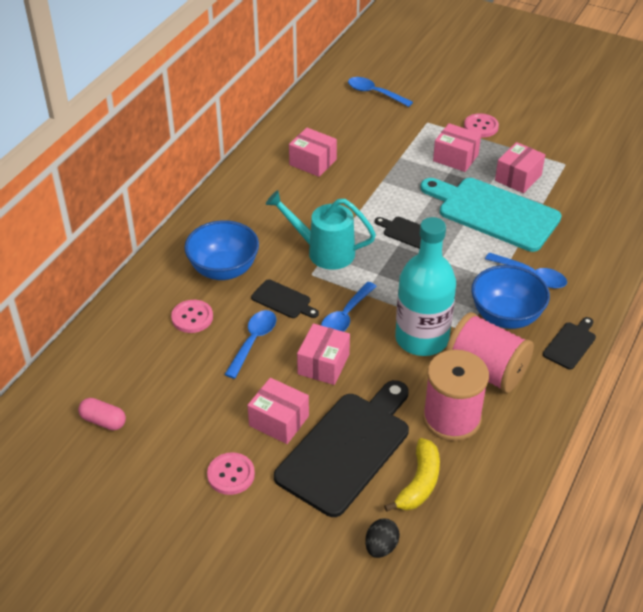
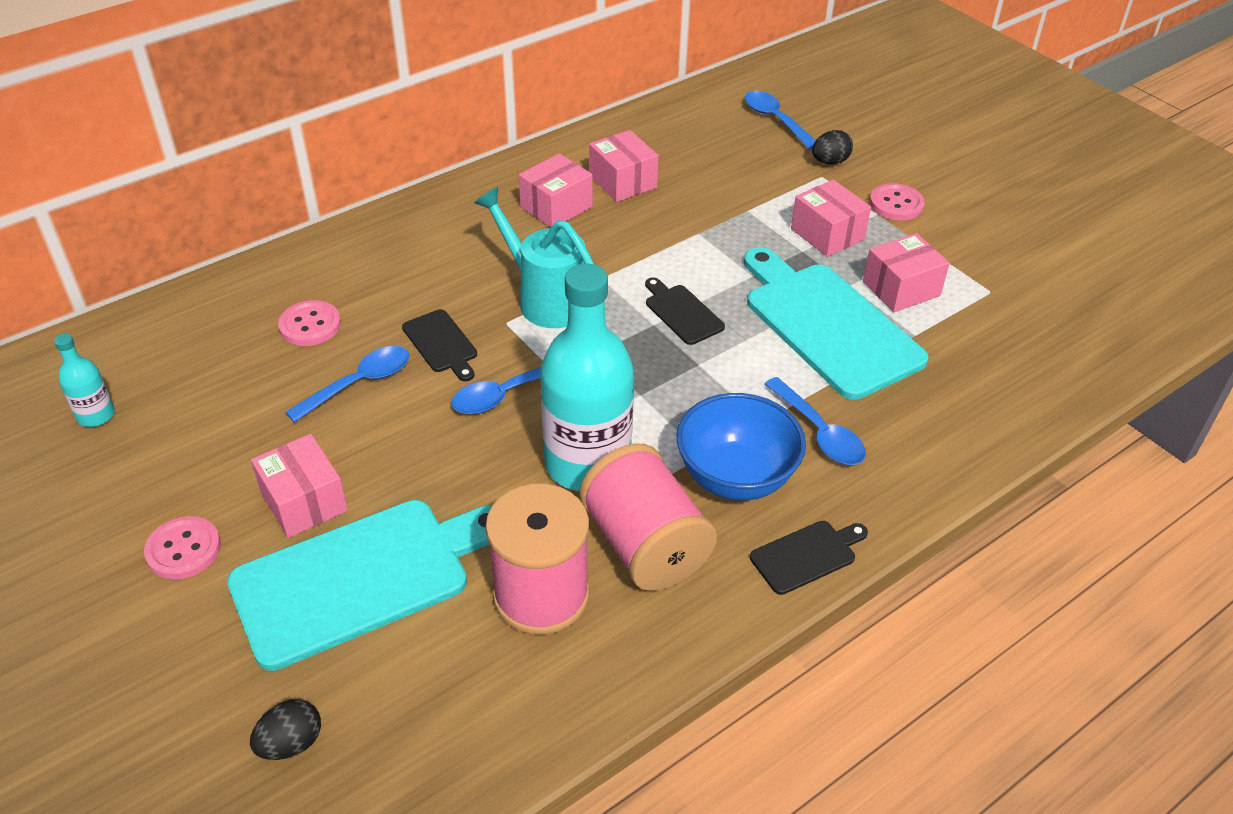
camera: 25 degrees right, 0 degrees up
pink capsule [78,398,126,430] -> turquoise bottle [54,334,115,427]
blue bowl [184,220,259,280] -> none
black cutting board [274,380,409,517] -> turquoise cutting board [227,500,492,671]
pink box [297,323,350,385] -> pink box moved to [519,153,593,228]
yellow banana [384,438,440,512] -> none
none -> black egg [812,130,853,164]

